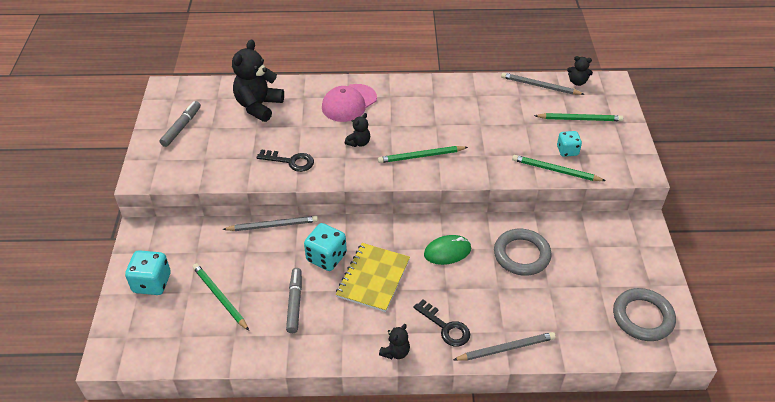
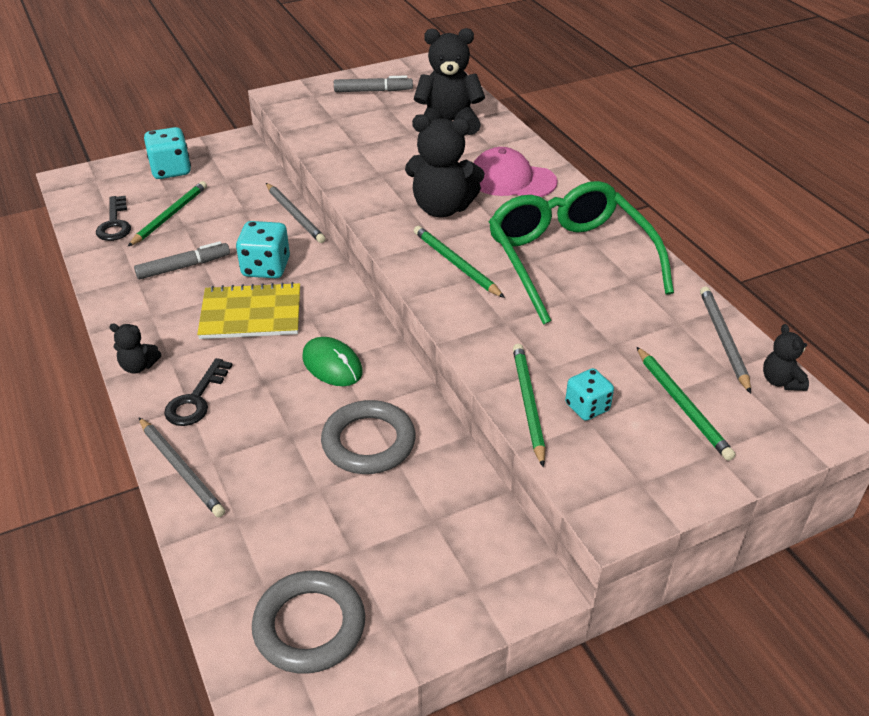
camera: 65 degrees right, 5 degrees down
black key [257,149,314,172] -> black key moved to [96,196,131,241]
black teddy bear [345,113,370,147] -> black teddy bear [405,114,484,217], size x2.02
none -> green glasses [489,181,674,324]

